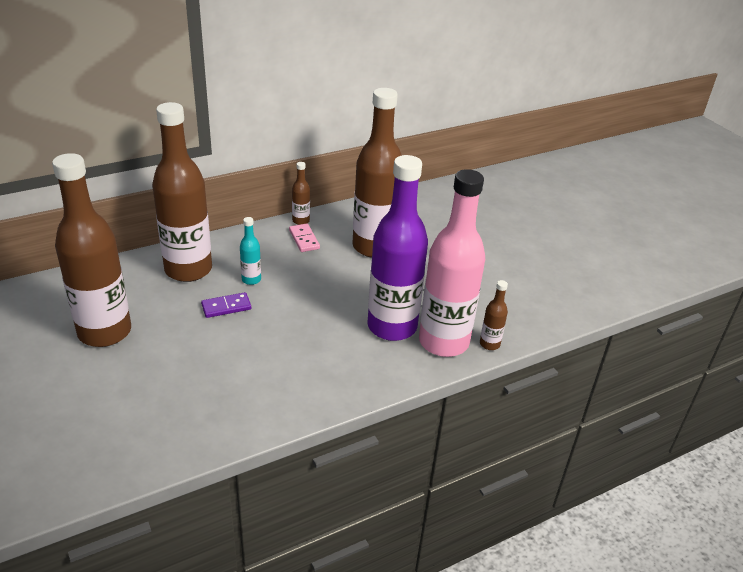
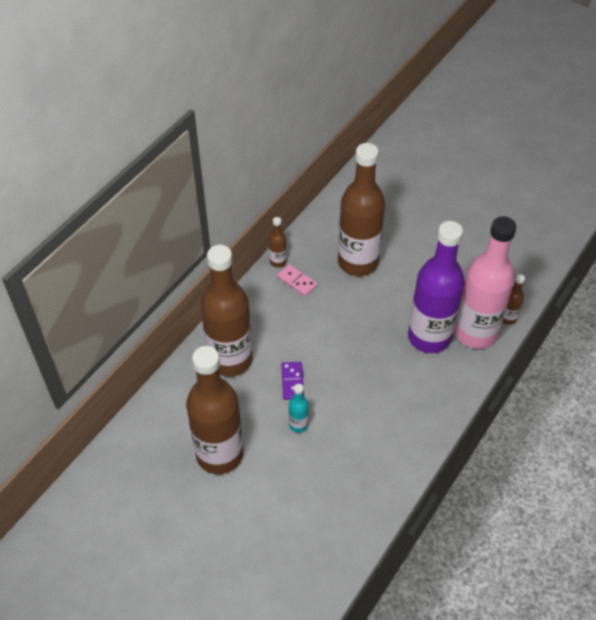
camera: 25 degrees left, 15 degrees up
purple domino [201,292,251,318] -> purple domino turned 45 degrees counterclockwise [281,362,304,400]
turquoise bottle [240,217,261,285] -> turquoise bottle moved to [289,384,309,433]

